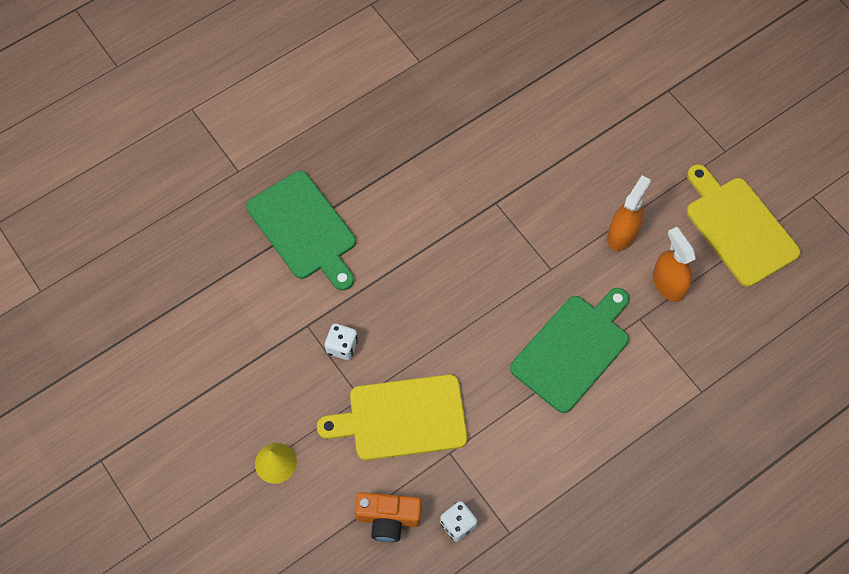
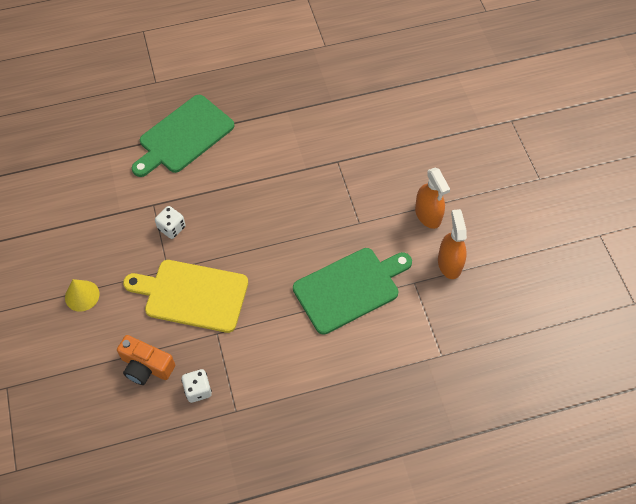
camera: 20 degrees right, 5 degrees down
green cutting board [246,171,356,291] -> green cutting board turned 60 degrees clockwise [132,95,234,177]
orange spray bottle [607,175,651,251] -> orange spray bottle turned 105 degrees clockwise [415,168,450,229]
yellow cutting board [687,164,801,287] -> none

